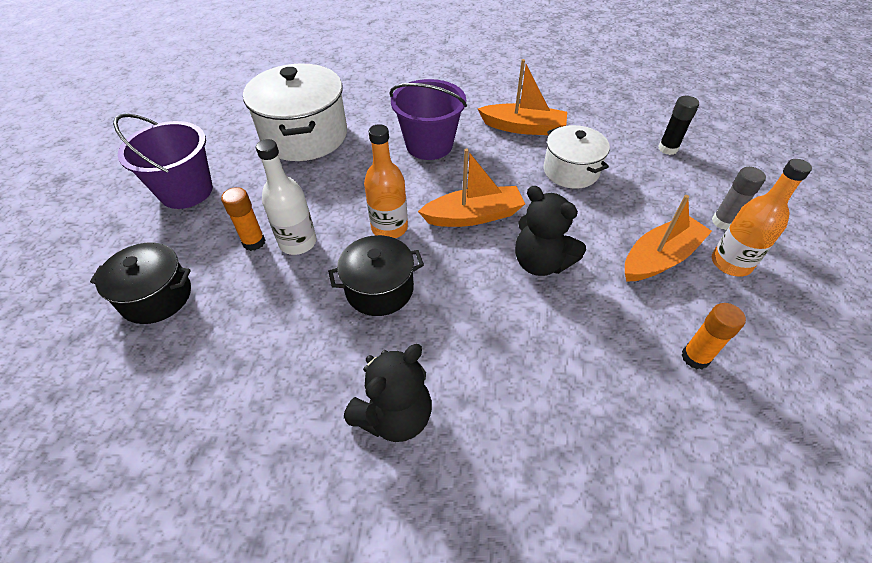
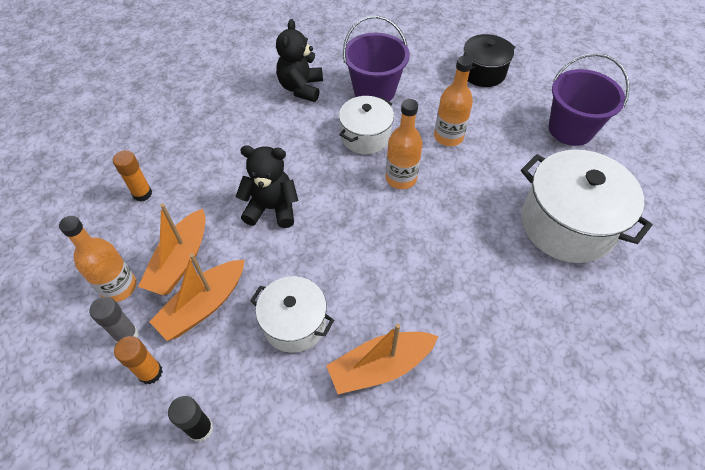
camera: 145 degrees right, 5 degrees up
orange glue stick [221,187,265,251] -> orange glue stick moved to [114,336,163,385]
white bottle [256,139,316,255] -> orange bottle [434,56,473,146]
black pot [328,235,424,316] -> white pot [339,96,394,154]
purple bucket [389,79,467,160] -> purple bucket moved to [343,15,410,101]
orange boat [418,148,525,227] -> orange boat moved to [149,253,245,341]

